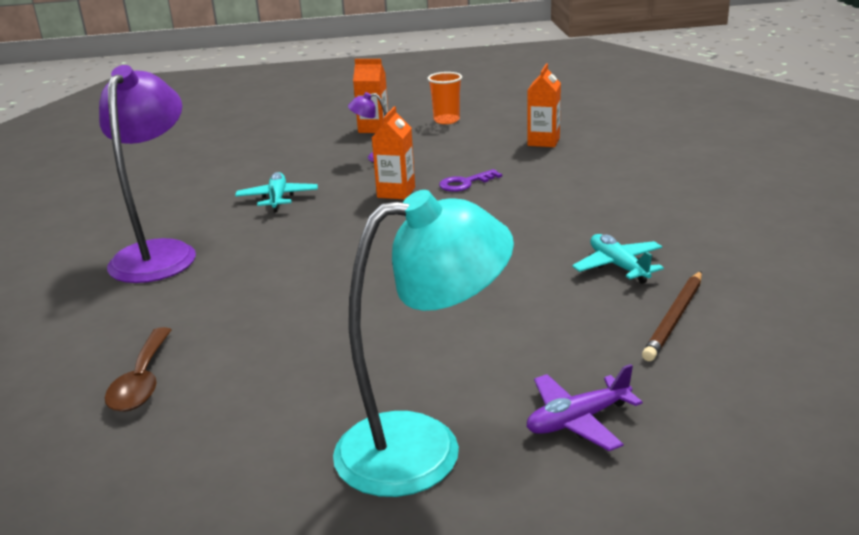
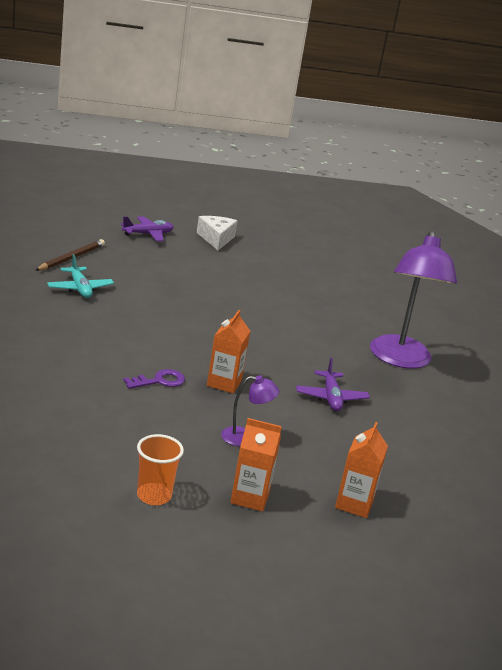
camera: 175 degrees right, 0 degrees up
brown spoon [105,327,171,412] -> none
turquoise plane [235,172,318,213] -> purple plane [296,357,370,411]
turquoise lamp [333,190,514,497] -> white cheese [197,216,237,250]
orange carton [527,64,561,147] -> orange carton moved to [335,422,388,518]

